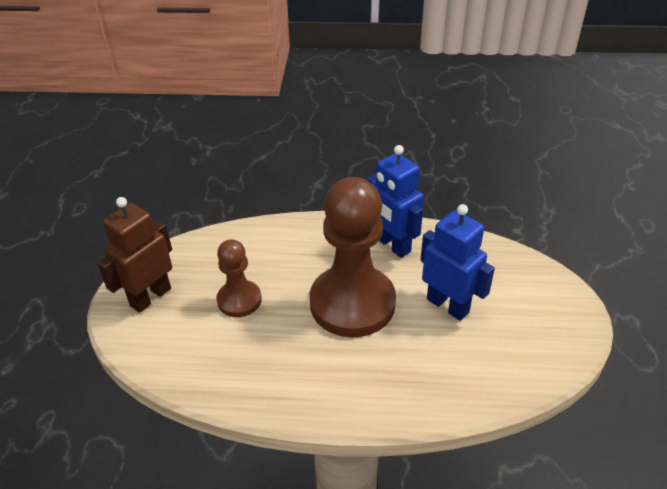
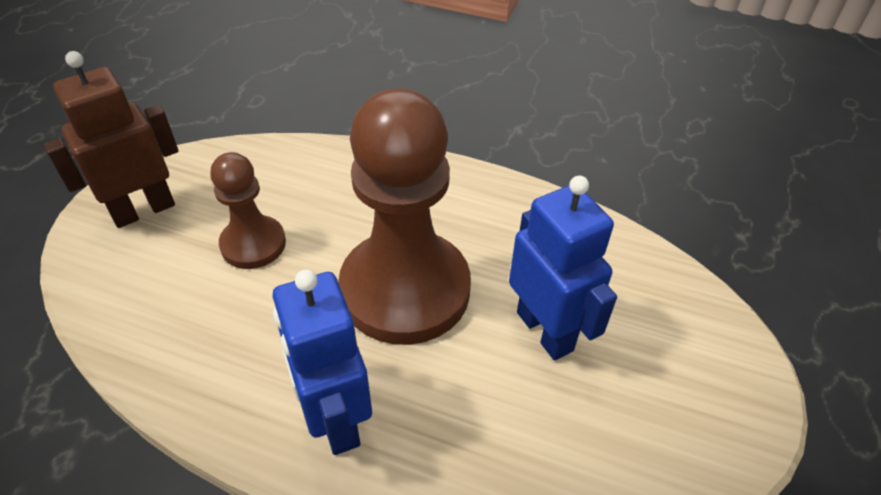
camera: 15 degrees right, 5 degrees up
blue robot [366,145,423,258] -> blue robot moved to [273,269,372,455]

